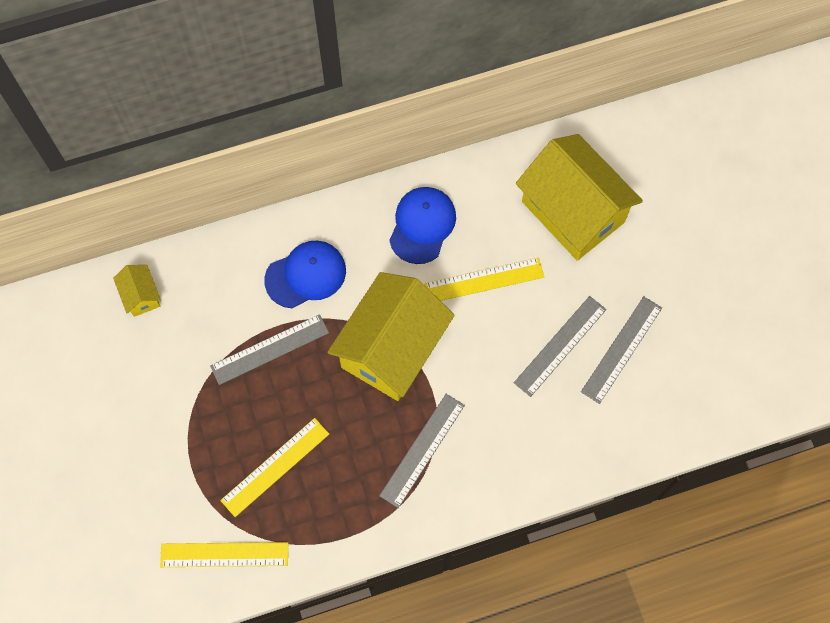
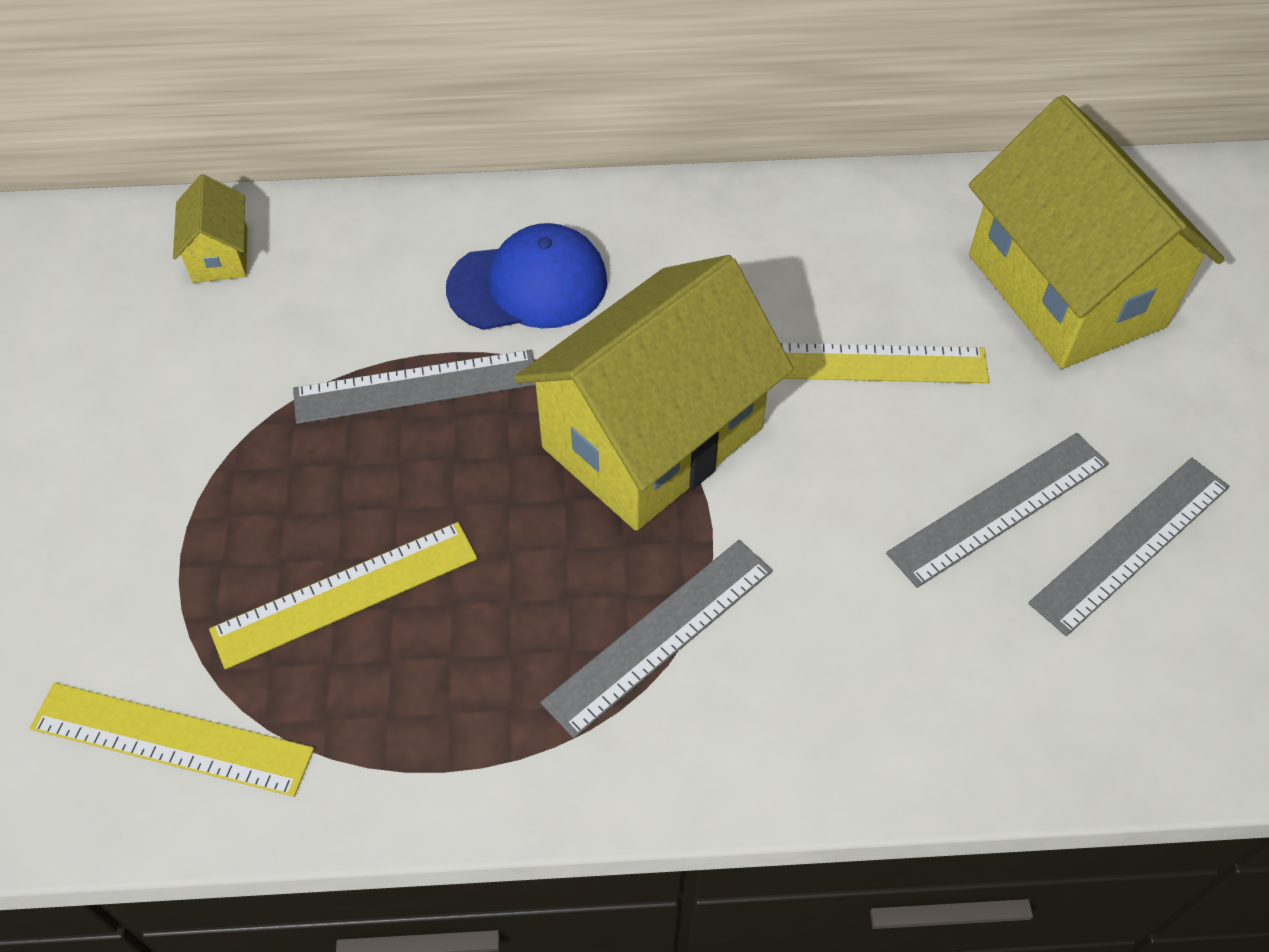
camera: 15 degrees right, 15 degrees down
blue cap [389,187,456,264] -> none

